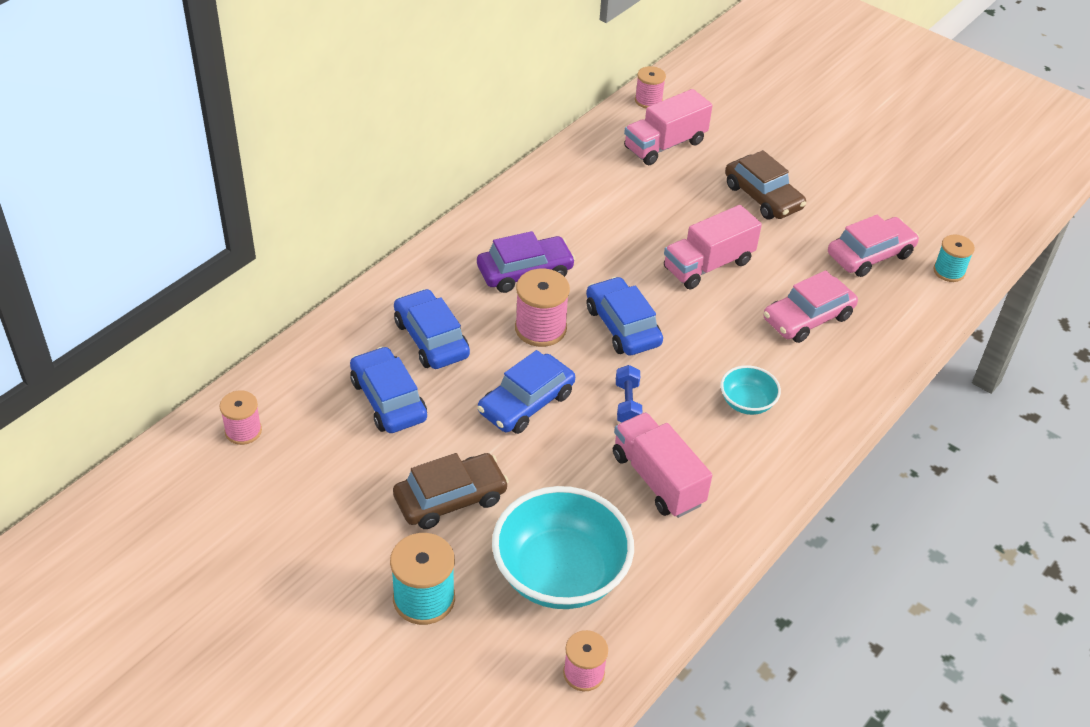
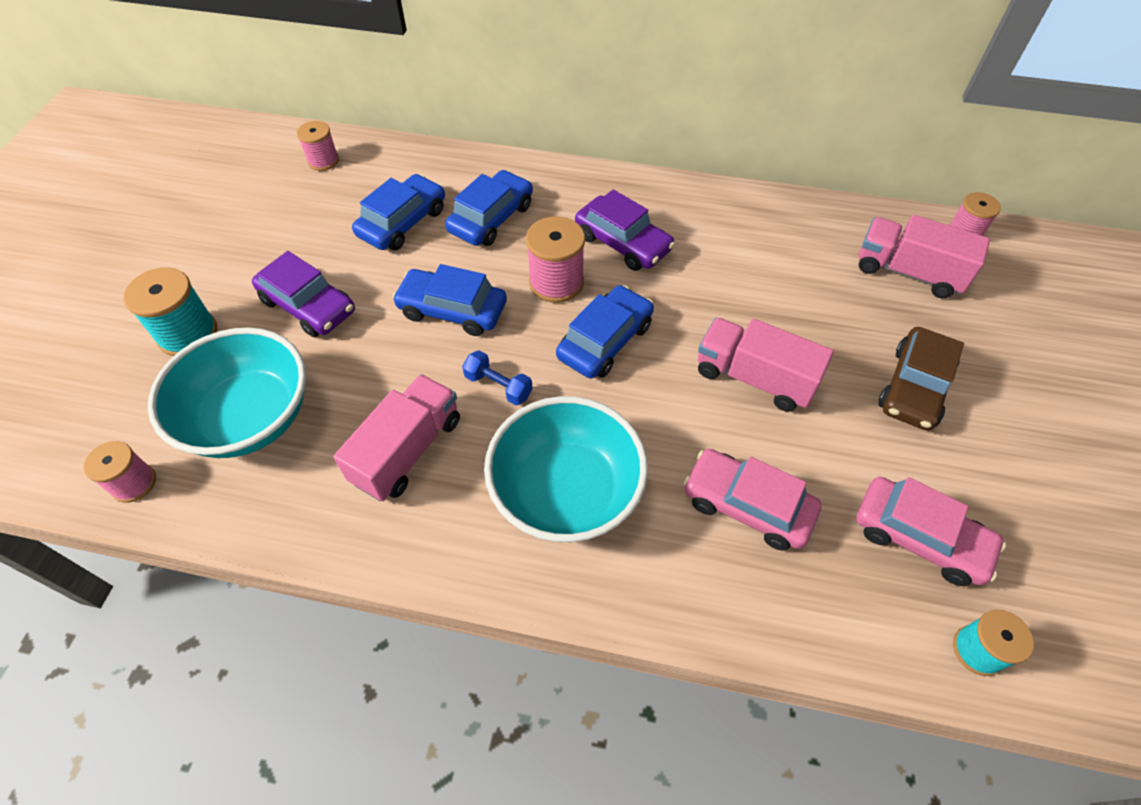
camera: 65 degrees right, 10 degrees up
brown car [393,453,509,529] -> purple car [252,251,355,337]
blue dumbbell [616,365,643,423] -> blue dumbbell turned 60 degrees clockwise [462,350,533,405]
turquoise bowl [721,365,781,415] -> turquoise bowl [484,396,648,542], size x2.06

